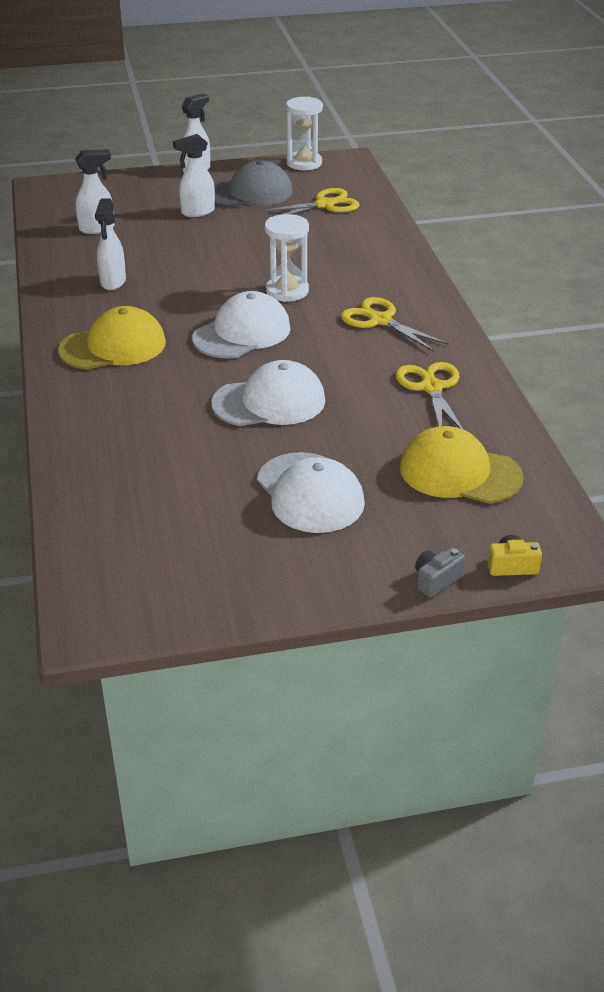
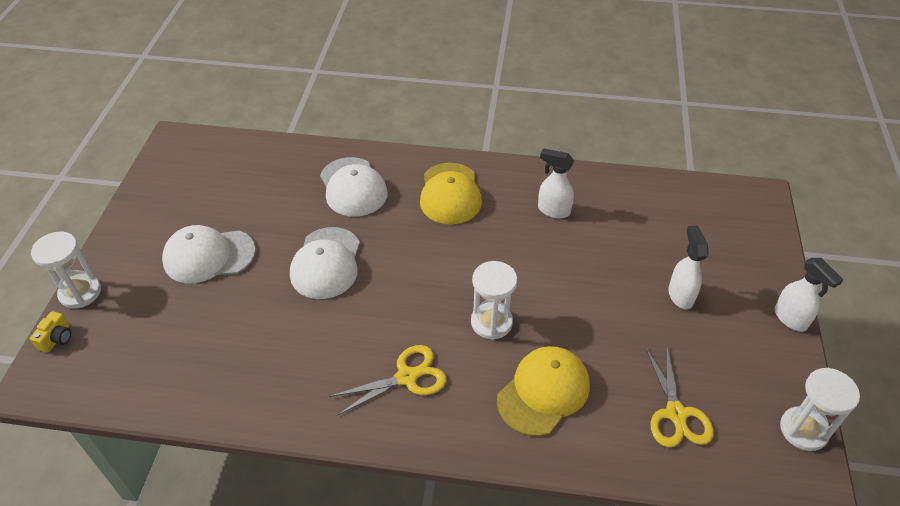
camera: 110 degrees right, 10 degrees up
white spray bottle [75,150,115,234] -> none
white cap [192,291,291,359] -> white cap moved to [320,157,388,217]
grey cap [214,160,293,207] -> none
yellow scissors [396,362,463,429] -> none
yellow cap [400,426,524,504] -> yellow cap moved to [497,346,590,436]
grey camera [415,547,465,598] -> white hourglass [31,232,101,308]

